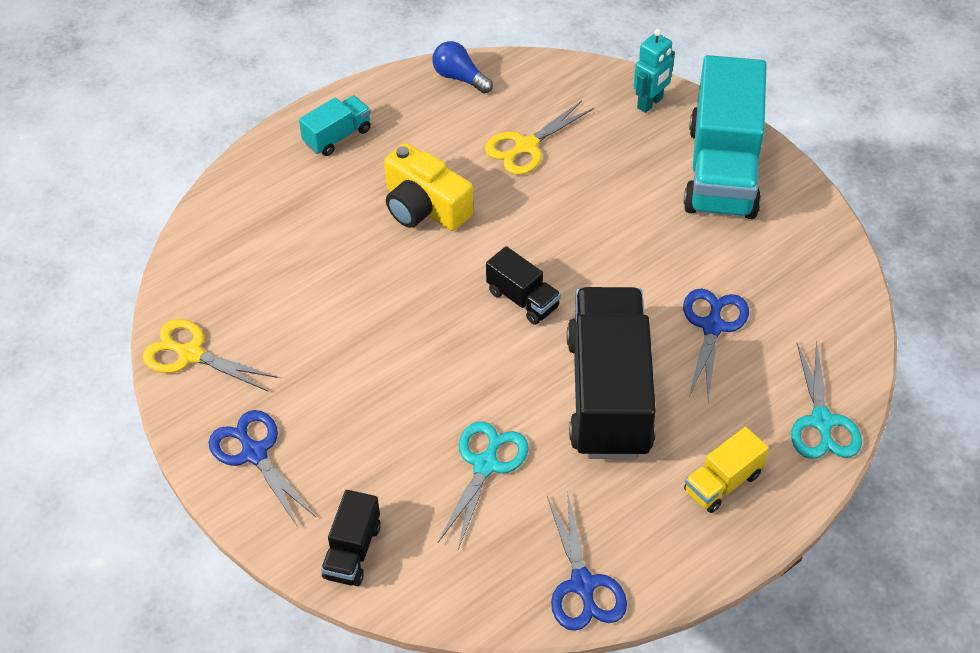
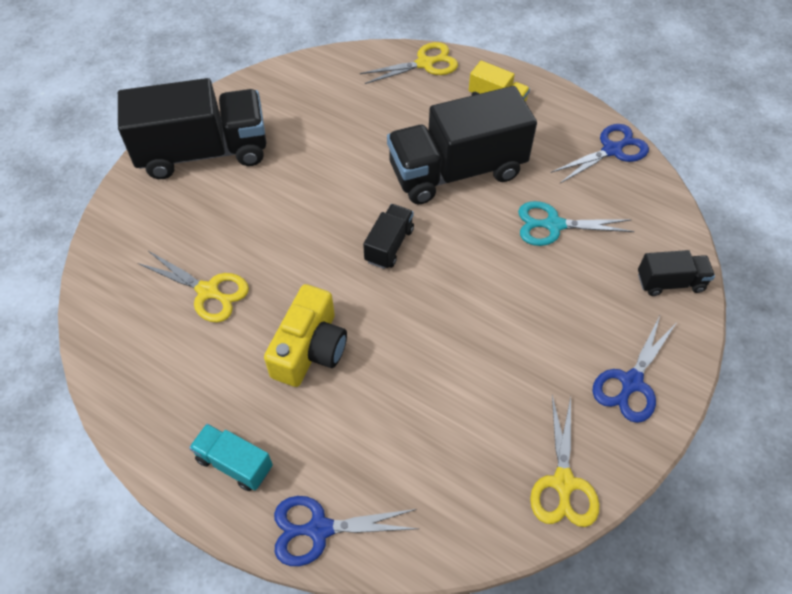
camera: 110 degrees left, 5 degrees up
blue light bulb [432,41,493,94] -> none
turquoise robot [634,29,675,113] -> none
turquoise truck [683,55,767,219] -> black truck [118,78,267,179]
blue scissors [683,289,749,401] -> blue scissors moved to [274,496,419,566]
turquoise scissors [791,340,862,459] -> yellow scissors [360,42,458,84]

